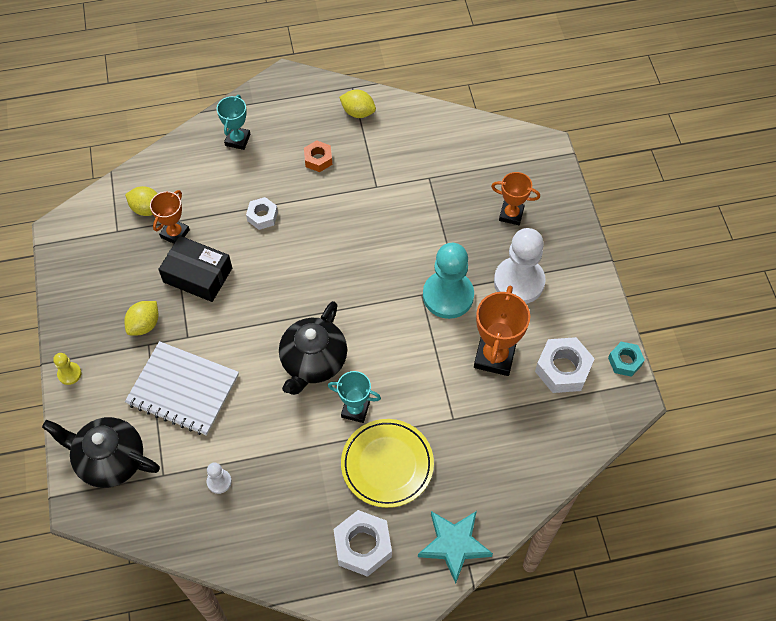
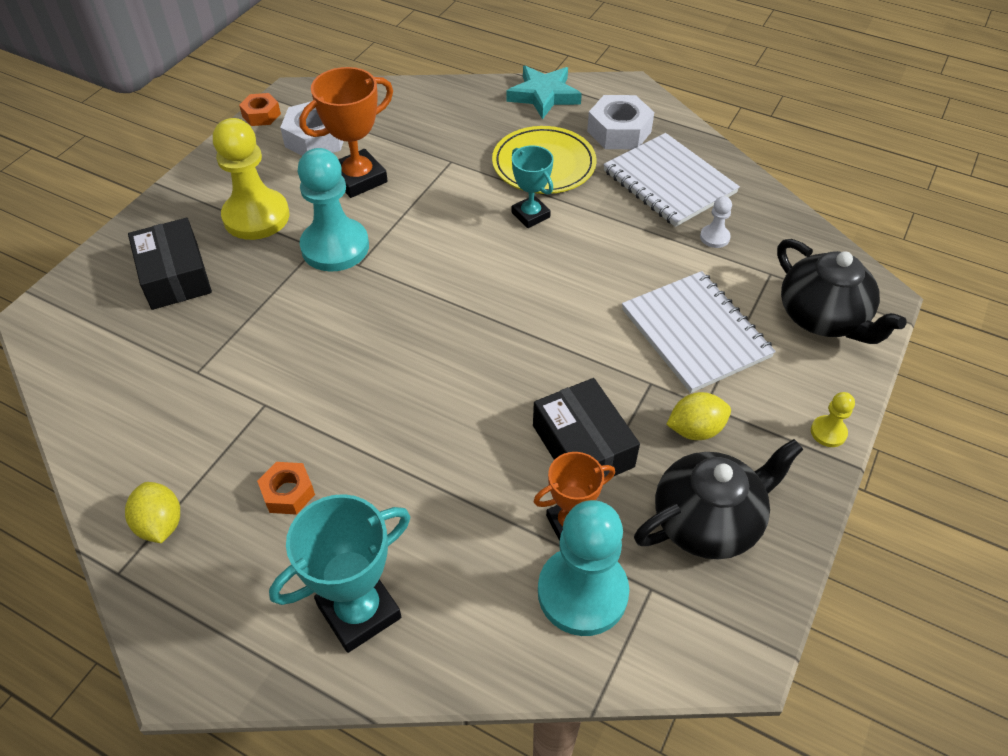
camera: 140 degrees left, 10 degrees down
yellow lemon [125,186,158,216] -> turquoise pawn [538,500,629,636]
turquoise trophy [217,95,250,150] -> turquoise trophy [269,494,410,653], size x1.58
white nut [246,197,278,230] -> none
black teapot [279,301,347,395] -> black teapot moved to [634,439,803,559]
orange trophy [491,172,540,225] -> black box [128,218,212,310]
white pawn [494,228,546,304] -> yellow pawn [213,118,290,240]
turquoise nut [608,342,645,377] -> orange nut [239,93,281,126]
none -> white notebook [603,133,740,227]

